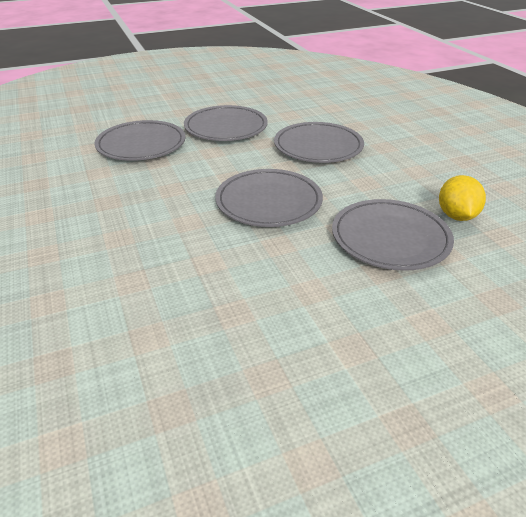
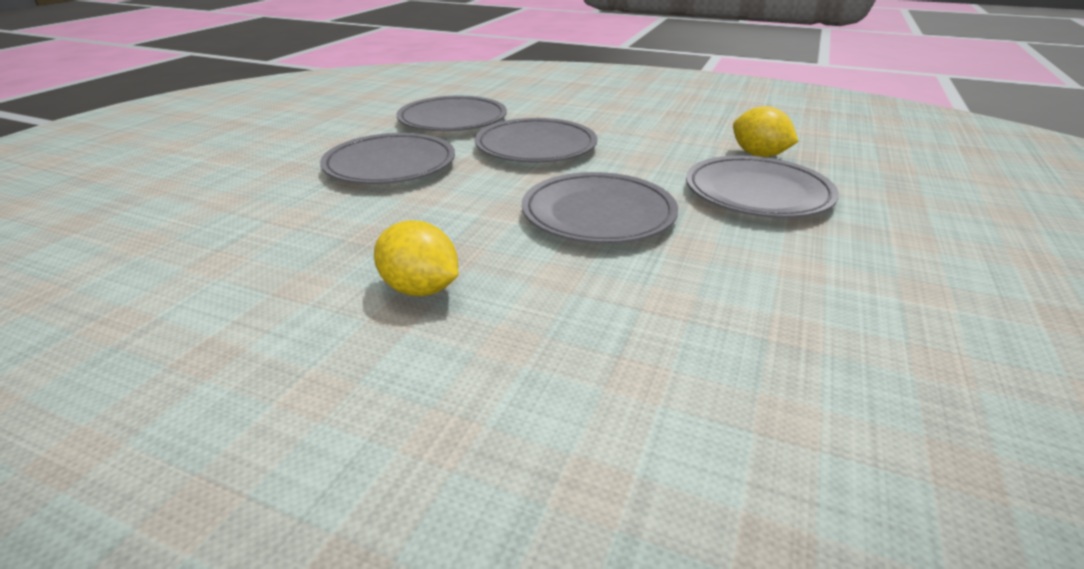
camera: 45 degrees left, 5 degrees down
grey plate [94,120,185,161] -> grey plate moved to [397,96,507,131]
none -> yellow lemon [374,220,458,296]

